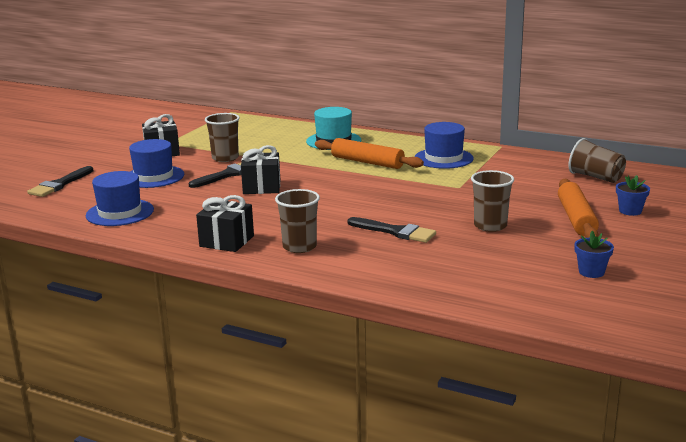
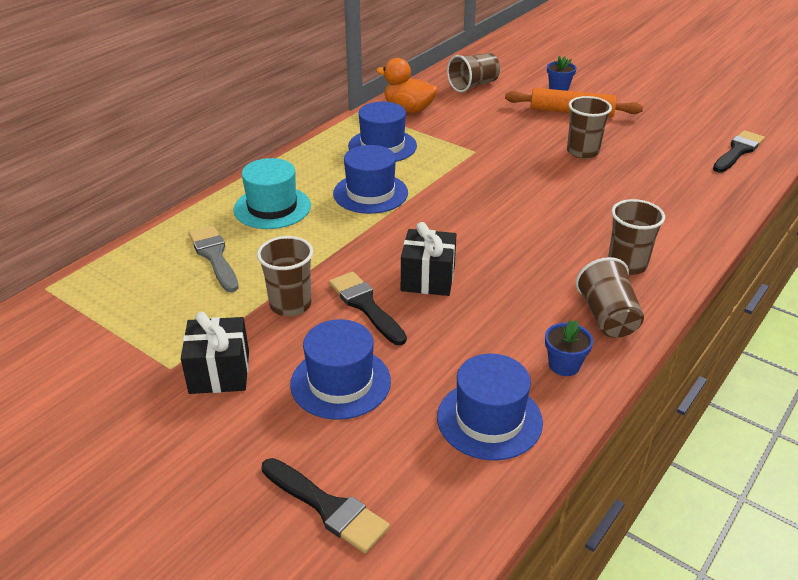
camera: 80 degrees left, 15 degrees up
black gift [196,195,254,252] -> brown cup [576,257,644,338]
orange rolling pin [315,138,424,169] -> blue hat [333,145,408,214]
black brush [348,217,436,243] -> black brush moved to [713,130,765,172]
blue flower pot [575,231,614,278] -> blue flower pot moved to [545,320,593,376]
none -> grey brush [189,226,239,292]
none -> orange duck [376,58,438,113]

